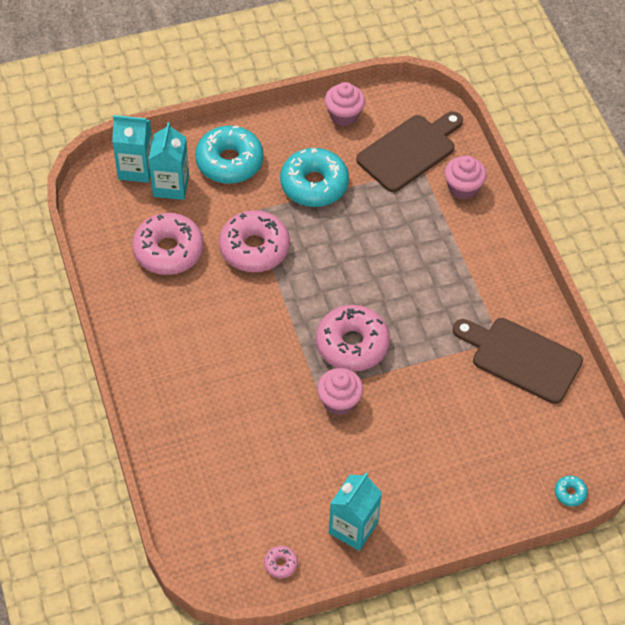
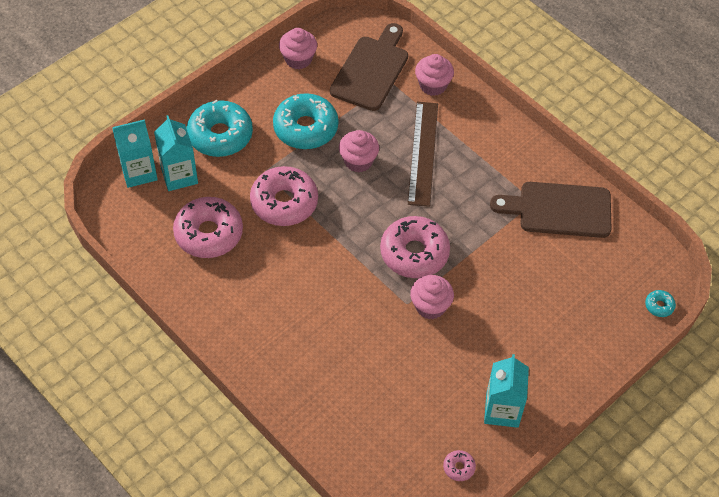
camera: 25 degrees left, 0 degrees up
none -> pink cupcake [339,130,379,172]
none -> brown ruler [408,102,438,207]

